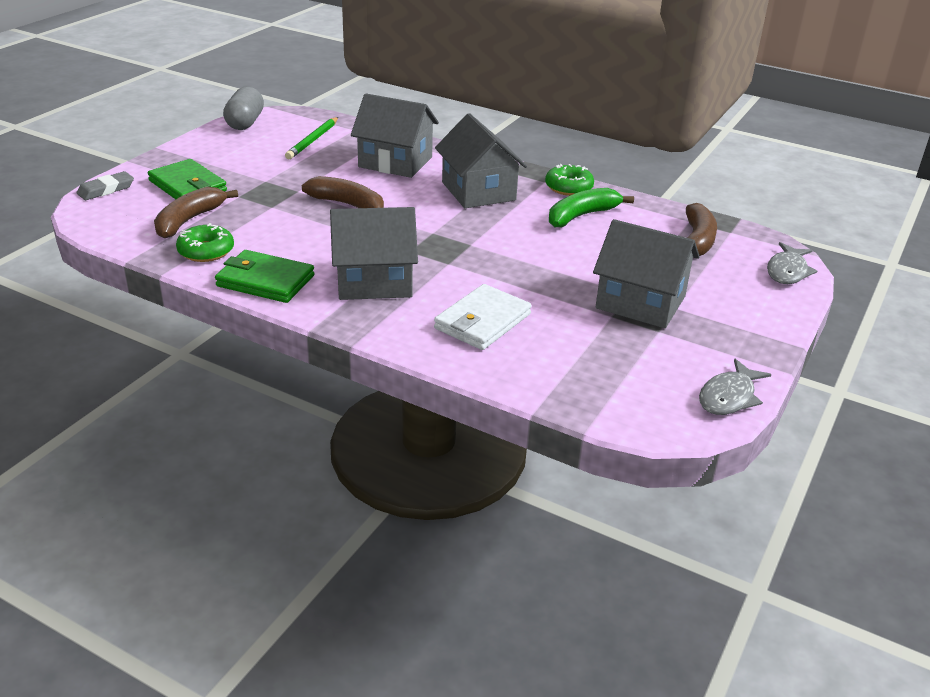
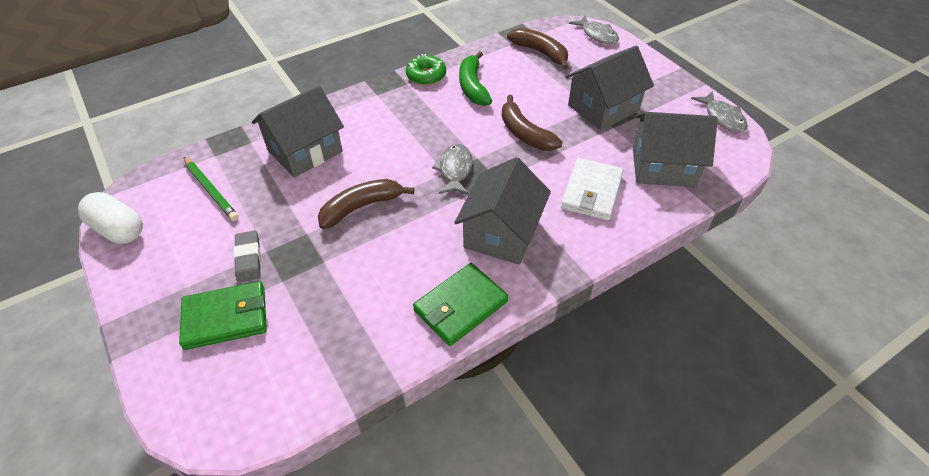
camera: 60 degrees left, 15 degrees up
grey eraser [76,171,134,200] -> grey eraser moved to [234,230,261,283]
brown banana [154,187,238,238] -> brown banana moved to [502,95,563,151]
green donut [176,223,234,262] -> none
grey capsule [223,86,264,130] -> white capsule [78,192,143,244]
white wallet [434,284,532,350] -> white wallet turned 45 degrees clockwise [561,158,624,221]
grey house [435,113,527,208] -> grey house moved to [633,112,718,188]
none -> grey fish [432,144,473,195]

